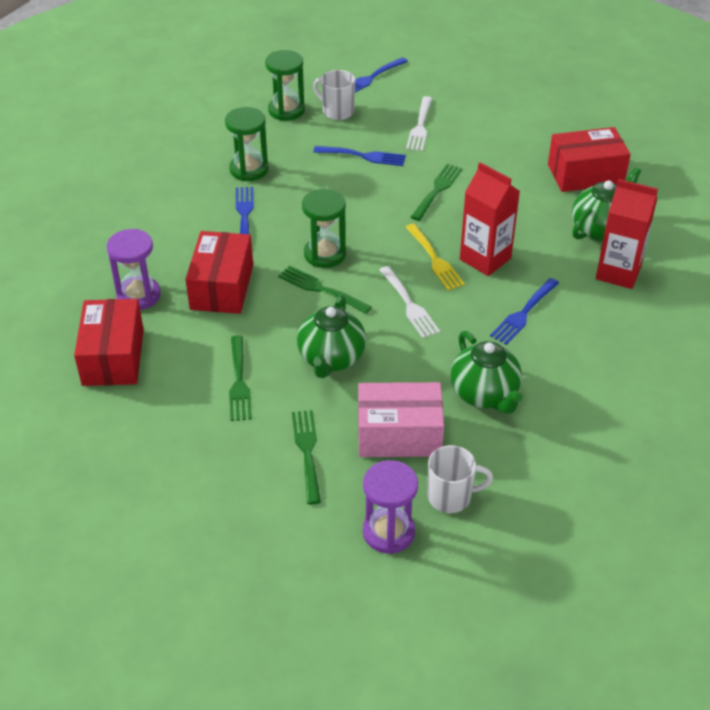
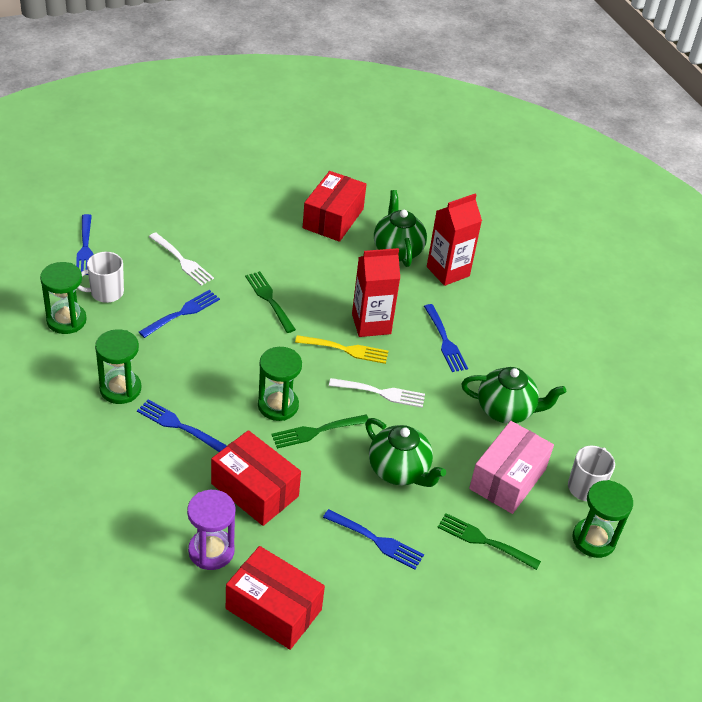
camera: 60 degrees left, 0 degrees up
green fork [229,335,252,421] -> blue fork [323,509,424,570]
purple hourglass [363,460,418,554] -> green hourglass [572,480,633,558]

